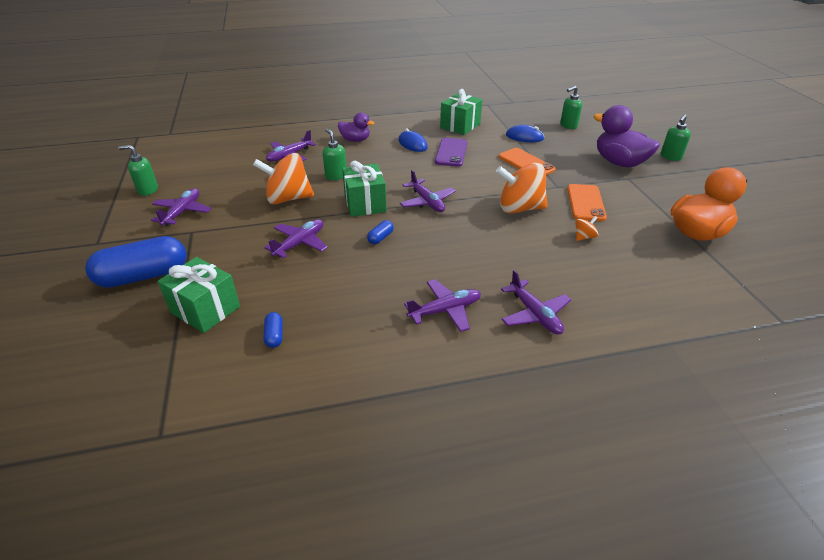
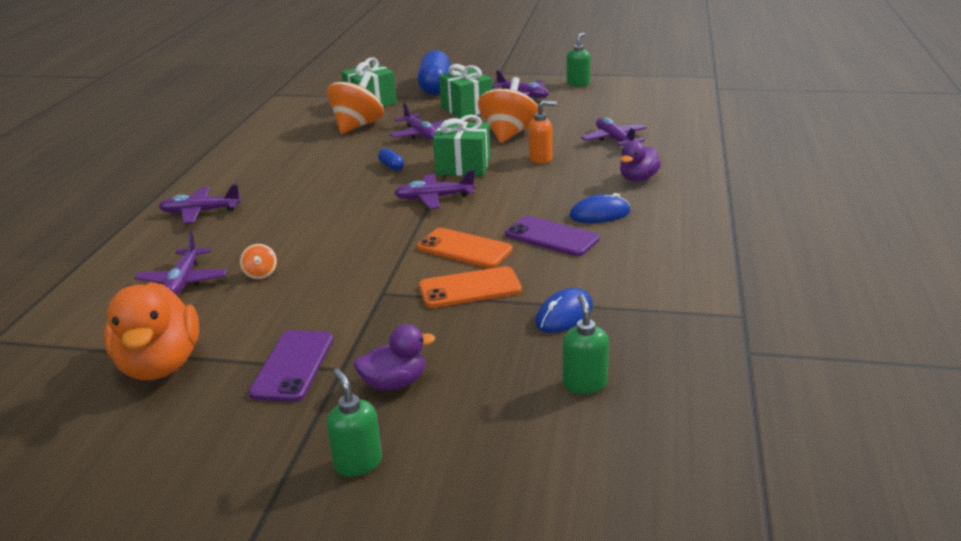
camera: 115 degrees right, 10 degrees down
blue capsule [264,312,283,348] -> none
green soap dispenser [323,129,346,180] -> orange soap dispenser [528,100,557,164]
purple plane [404,279,481,332] -> purple plane moved to [134,231,228,295]
green gift [440,89,482,135] -> green gift moved to [439,64,492,118]
orange spinning top [496,163,548,214] -> orange spinning top moved to [326,72,384,134]
orange phone [567,184,607,221] -> orange phone moved to [417,228,512,268]
purple duck [593,105,660,167] -> purple duck [354,324,435,391], size x0.58
none -> purple phone [248,330,333,402]

